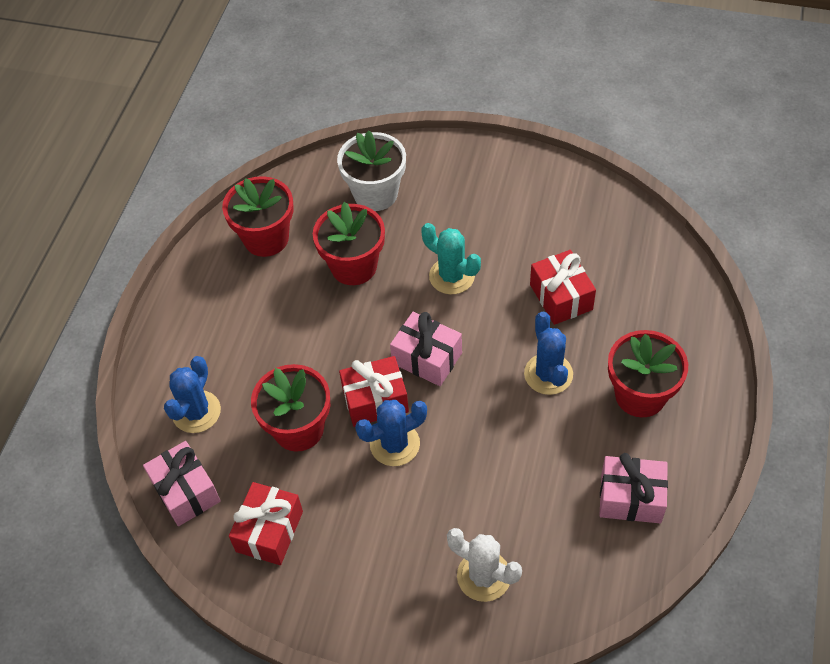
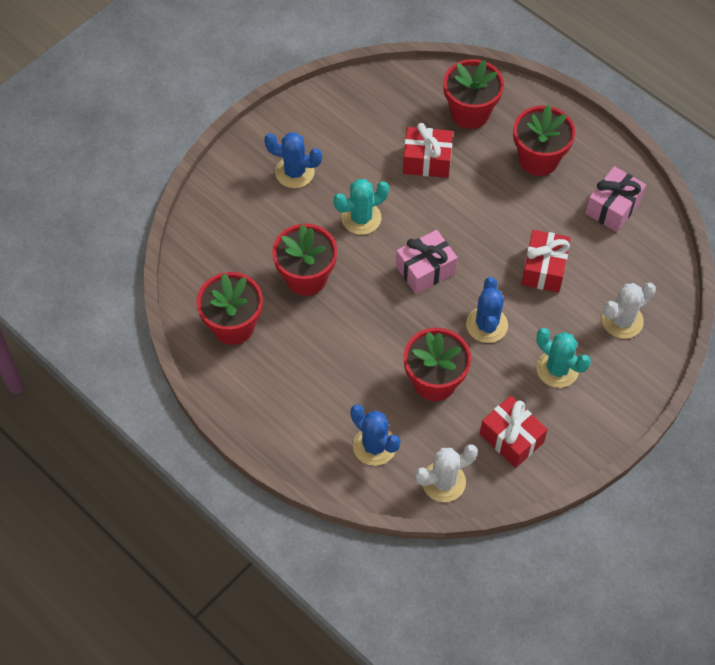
camera: 65 degrees left, 5 degrees up
pink gift [143,441,220,526] -> white cactus [415,444,478,502]
white flower pot [337,130,406,211] -> none
red gift [339,356,409,427] -> red gift moved to [521,230,571,293]
blue cactus [524,312,573,395] -> blue cactus moved to [264,132,322,188]
none -> red flower pot [443,59,504,129]
none -> turquoise cactus [536,328,591,388]

